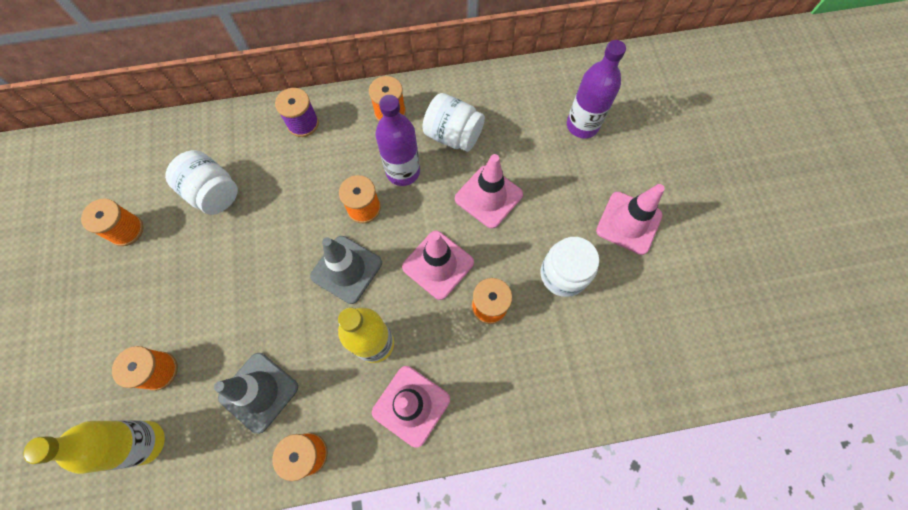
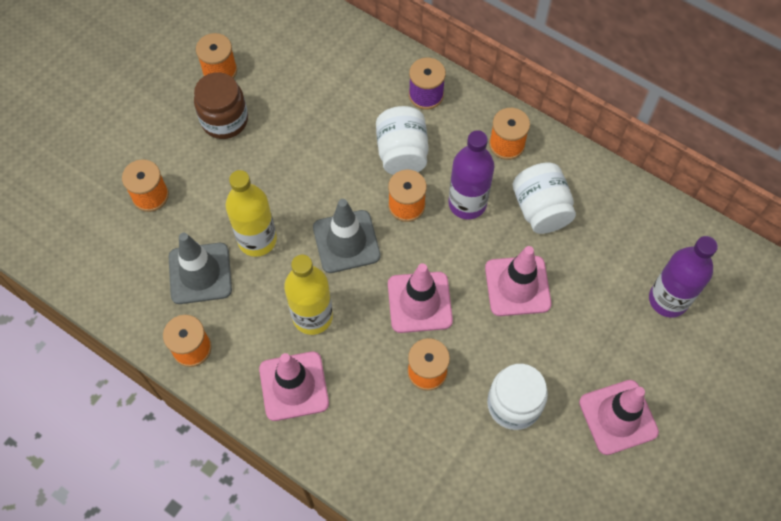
camera: 45 degrees right, 5 degrees down
yellow bottle [24,420,165,474] -> yellow bottle moved to [226,170,277,257]
white jar [165,150,238,215] -> white jar moved to [376,106,429,175]
none -> brown jar [194,72,248,139]

